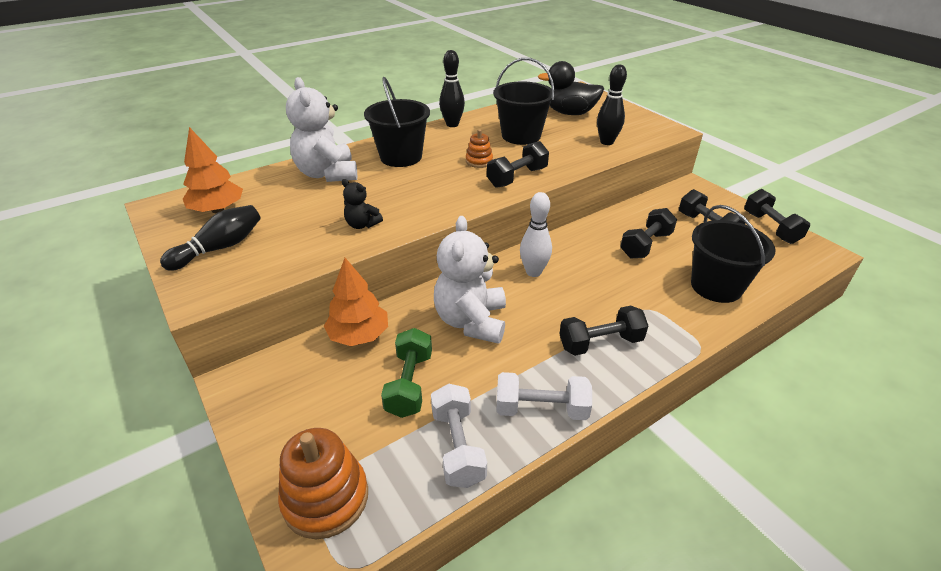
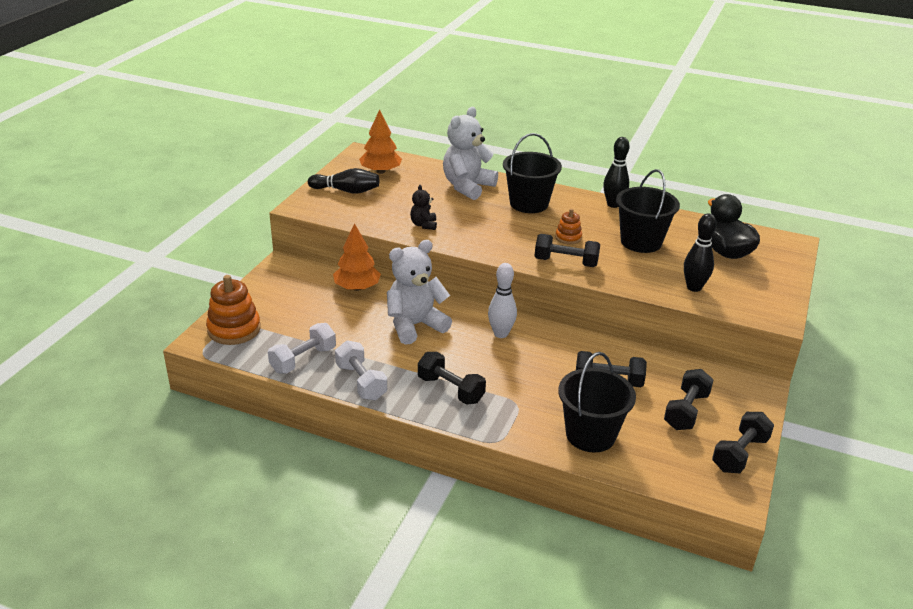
camera: 55 degrees right, 5 degrees down
green dumbbell [381,328,432,418] -> none

